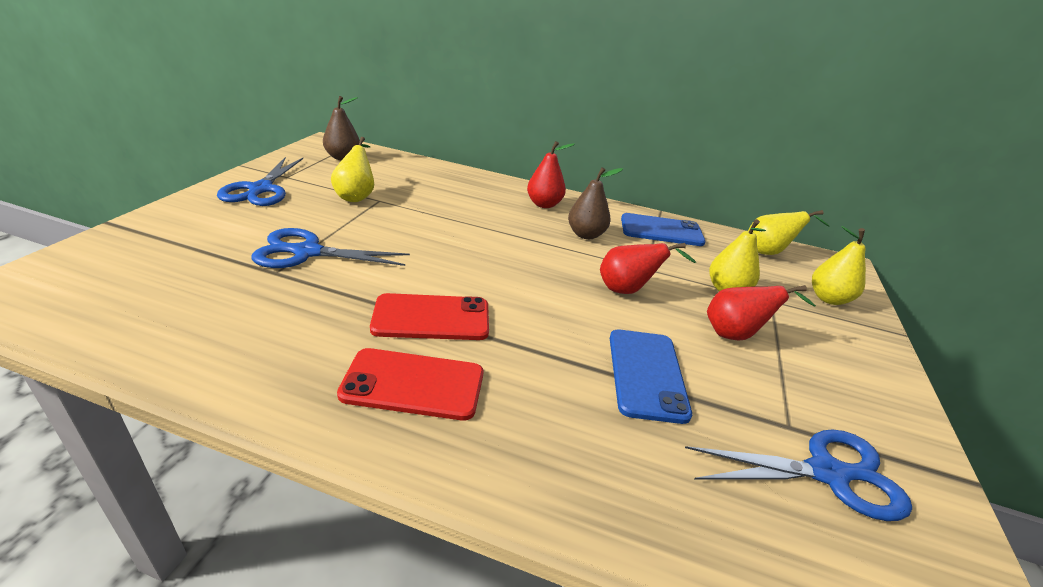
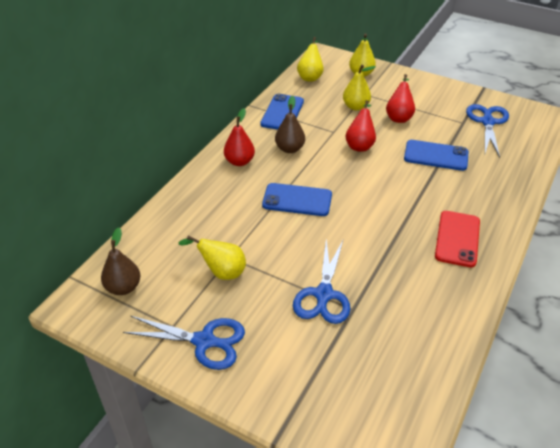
camera: 75 degrees left, 10 degrees up
red phone [370,293,489,340] -> none
none -> blue phone [262,183,332,216]

